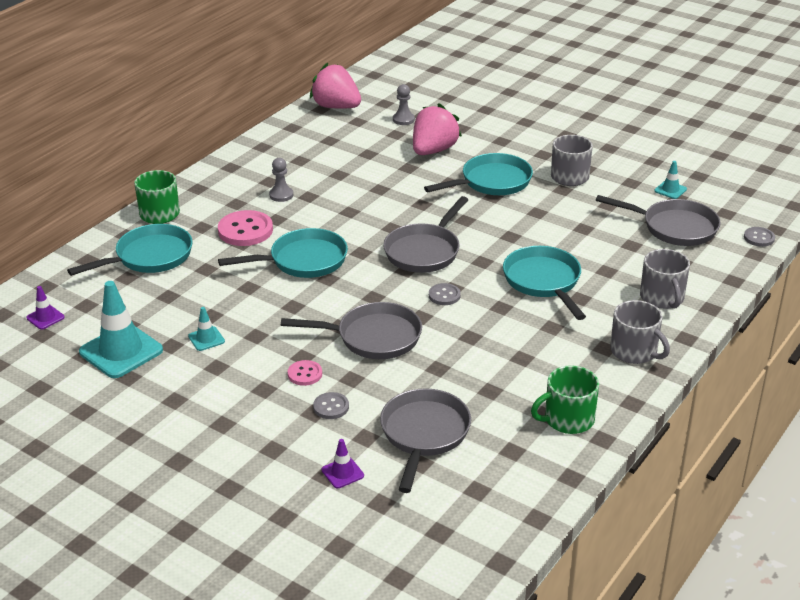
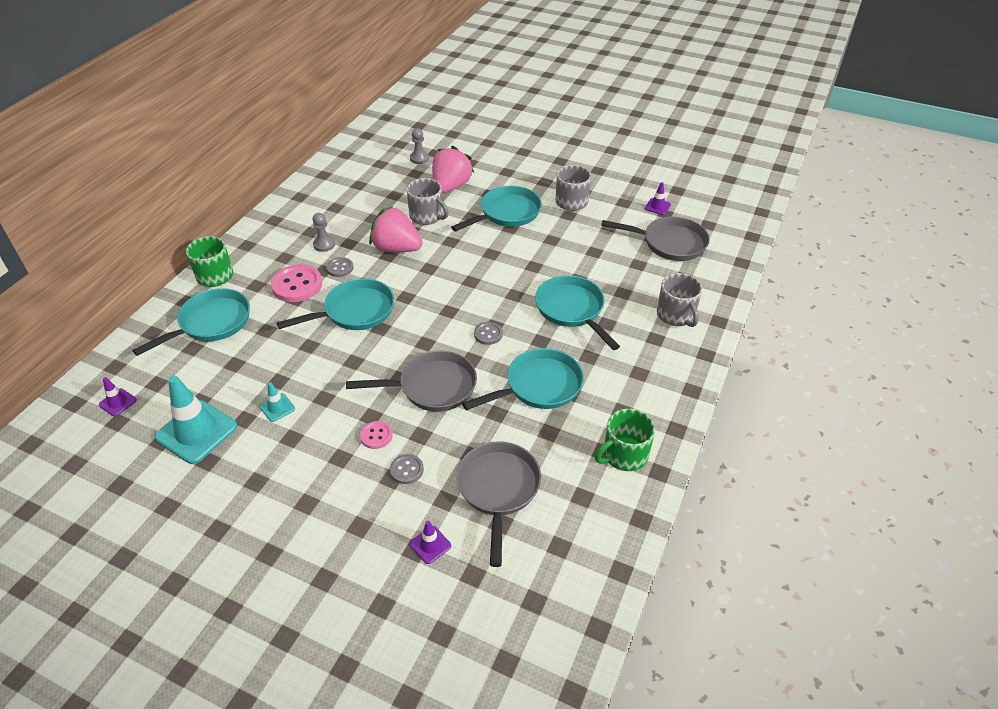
camera: 10 degrees left, 10 degrees up
pink strawberry [310,63,361,109] -> pink strawberry moved to [369,206,423,252]
grey pan [383,196,468,273] -> none
grey mug [610,300,670,364] -> grey mug moved to [407,178,449,225]
turquoise traffic cone [654,161,687,199] -> purple traffic cone [645,182,671,215]
grey button [744,227,775,247] -> grey button moved to [327,257,354,277]
none -> turquoise pan [462,348,584,410]

